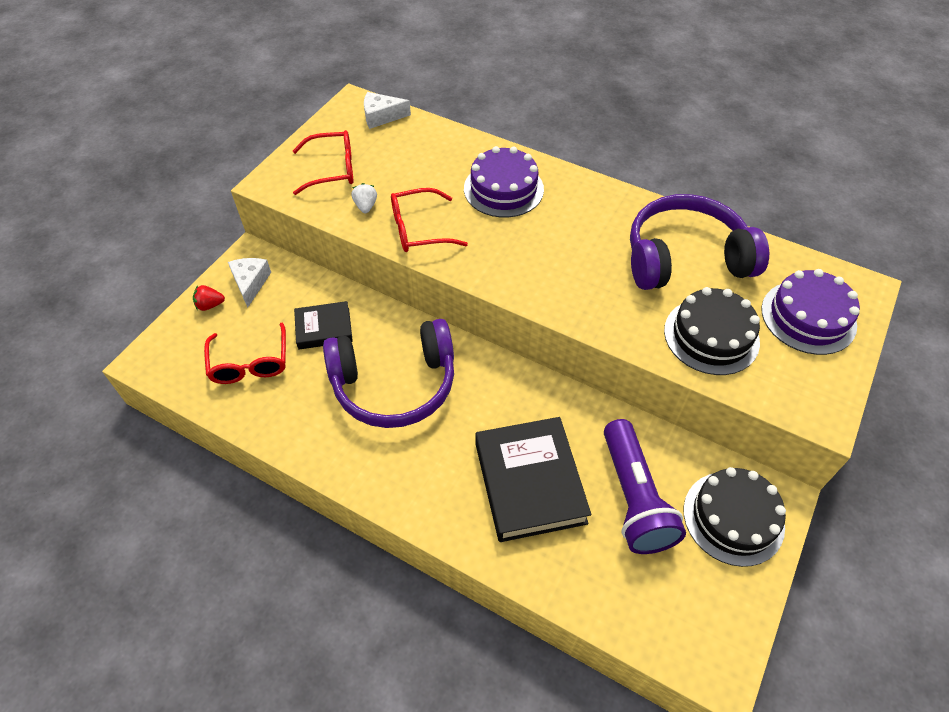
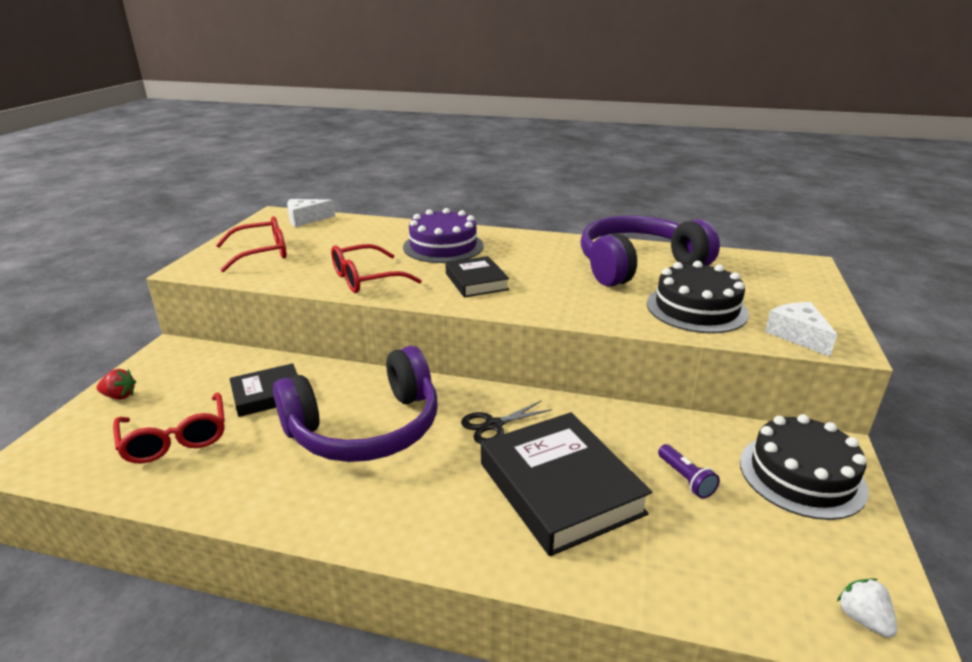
camera: 15 degrees left, 25 degrees down
red strawberry [193,285,225,311] -> red strawberry turned 150 degrees counterclockwise [97,369,136,400]
white cheese [228,258,271,308] -> white cheese moved to [765,302,837,357]
white strawberry [352,183,377,213] -> white strawberry moved to [837,578,897,638]
purple flashlight [604,419,686,554] -> purple flashlight [658,444,720,498], size x0.42
purple cake [761,269,860,355] -> none
none -> black book [445,256,509,297]
none -> black scissors [461,400,552,444]

